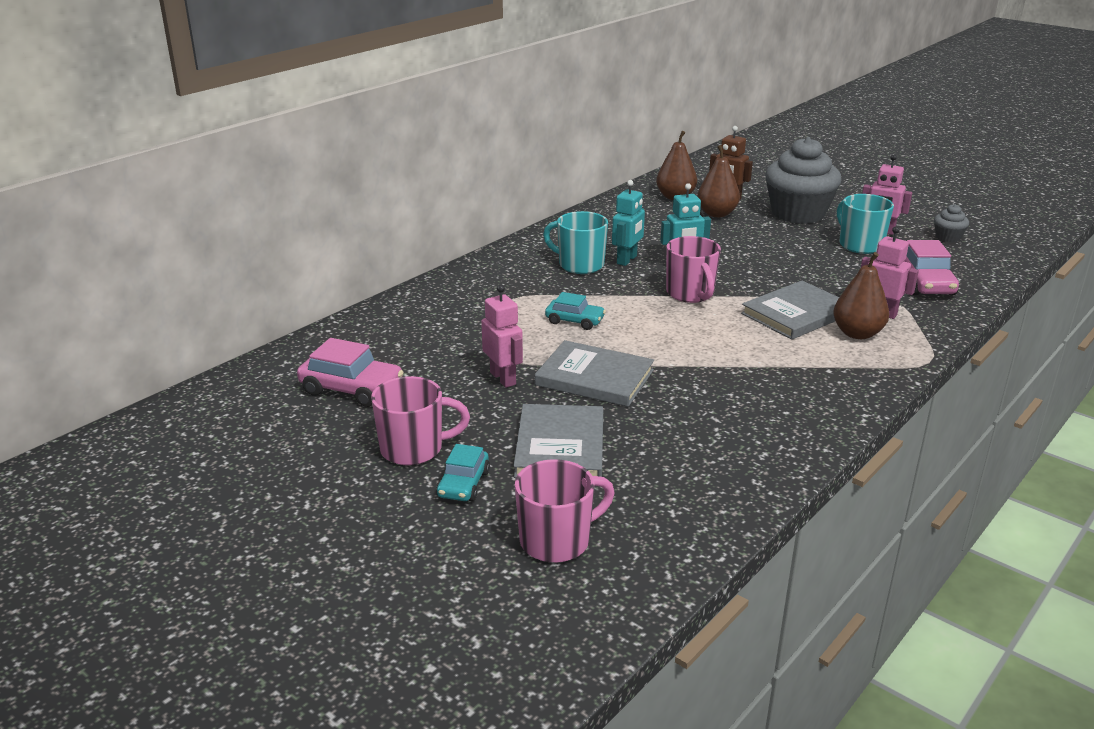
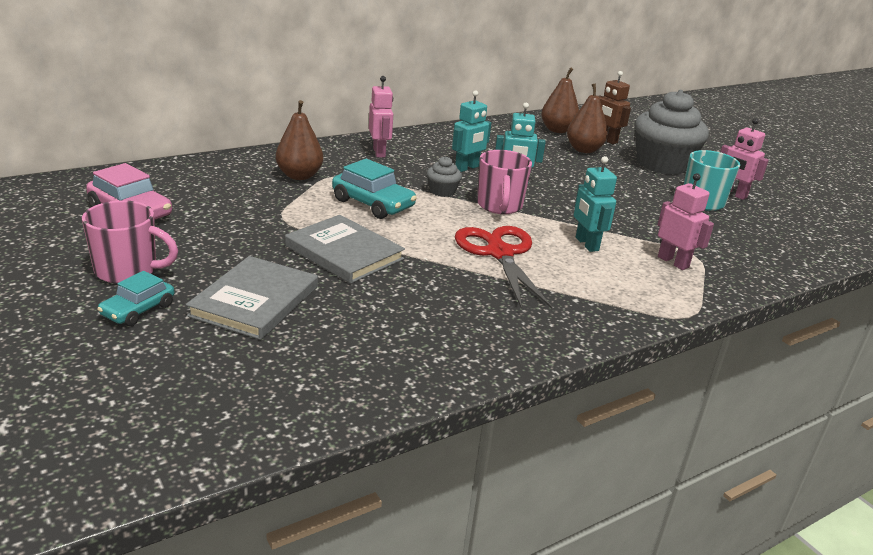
camera: 15 degrees right, 0 degrees up
pink robot [481,285,523,388] -> pink robot moved to [369,76,393,157]
pink mug [515,459,615,563] -> none
turquoise mug [543,211,608,274] -> none
turquoise car [545,292,606,330] -> turquoise car [332,159,417,219], size x1.56
grey book [741,281,839,340] -> turquoise robot [574,156,617,252]
brown pear [833,252,889,339] -> brown pear moved to [276,100,323,180]
pink car [904,240,959,295] -> none
grey cupcake [934,204,969,243] -> grey cupcake moved to [427,156,462,197]
none -> red scissors [455,226,552,309]

